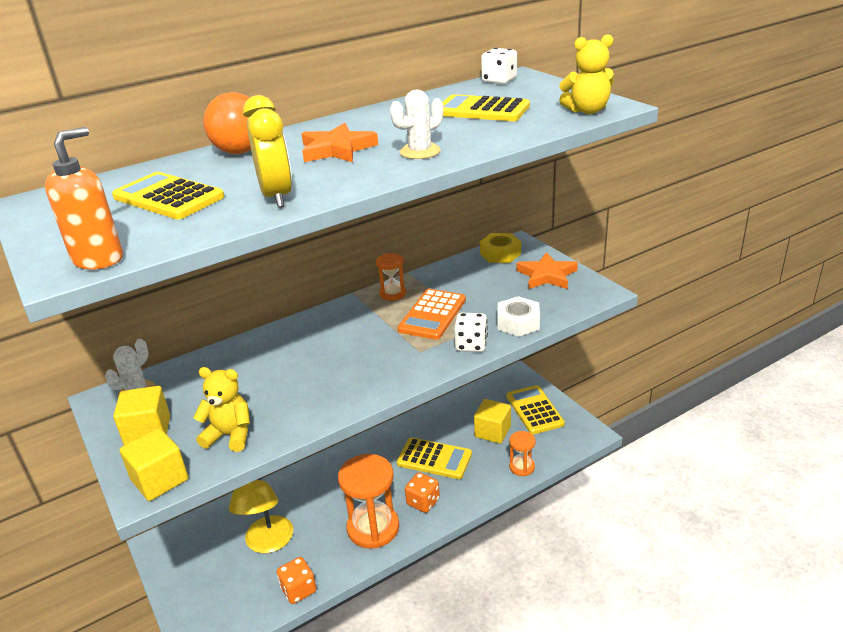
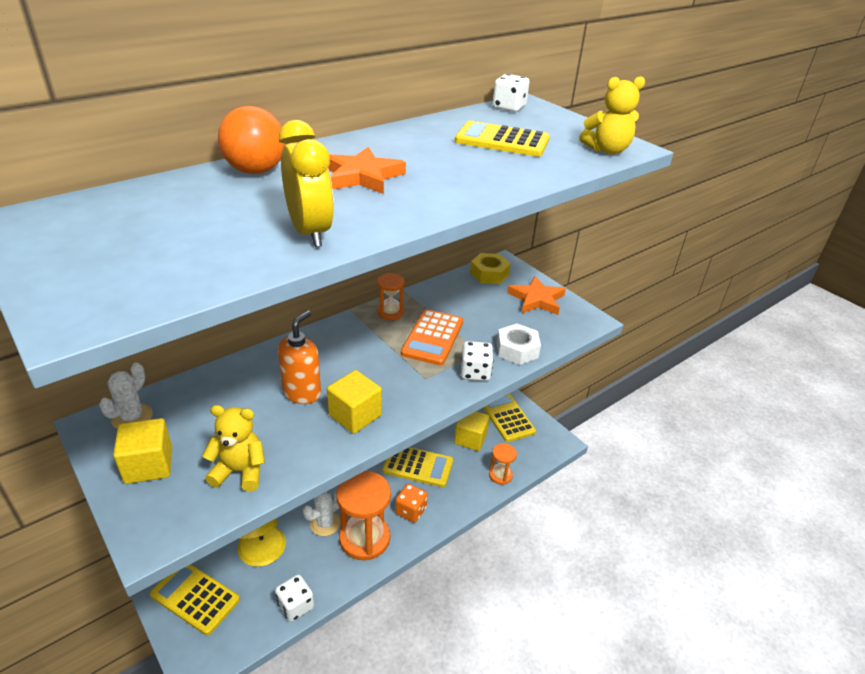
camera: 10 degrees left, 5 degrees up
orange soap dispenser [45,127,123,269] -> orange soap dispenser moved to [278,310,321,404]
yellow calculator [112,172,224,219] -> yellow calculator moved to [150,564,240,636]
yellow cube [119,428,188,501] -> yellow cube moved to [327,370,382,434]
orange dice [277,557,316,604] -> white dice [275,574,314,622]
white cactus [390,90,443,159] -> white cactus moved to [303,492,340,536]

